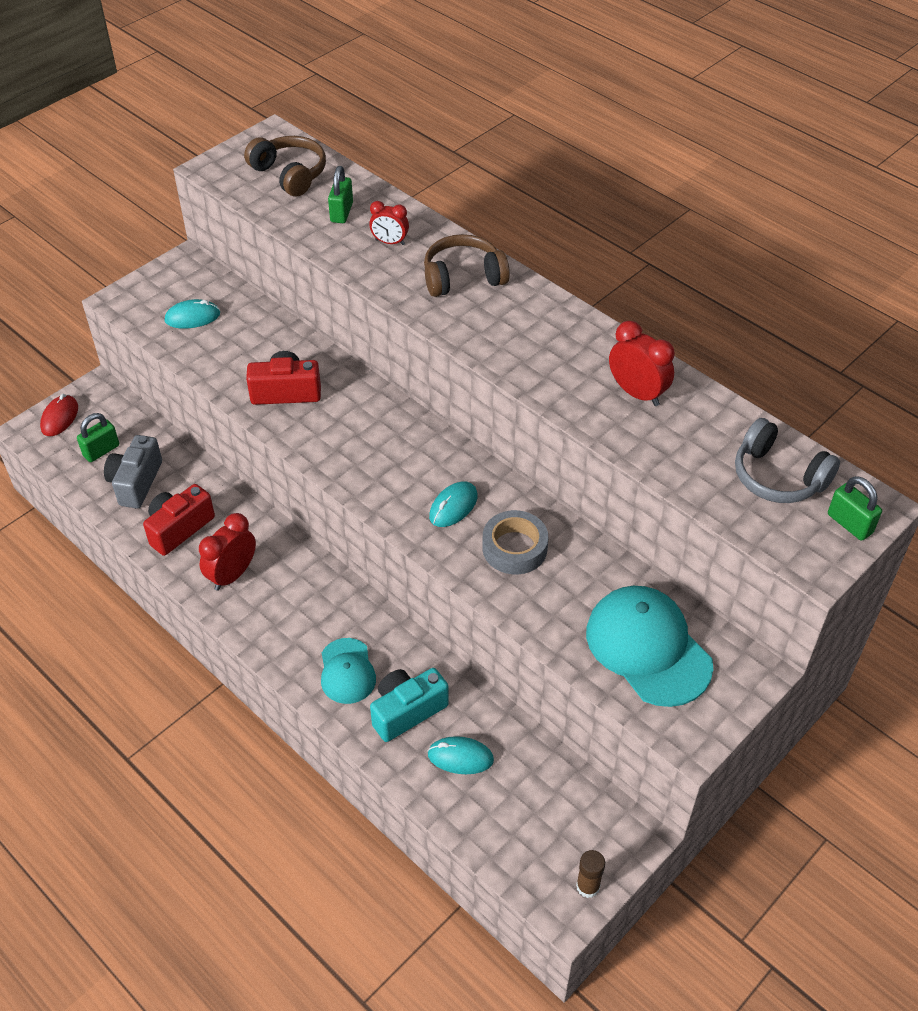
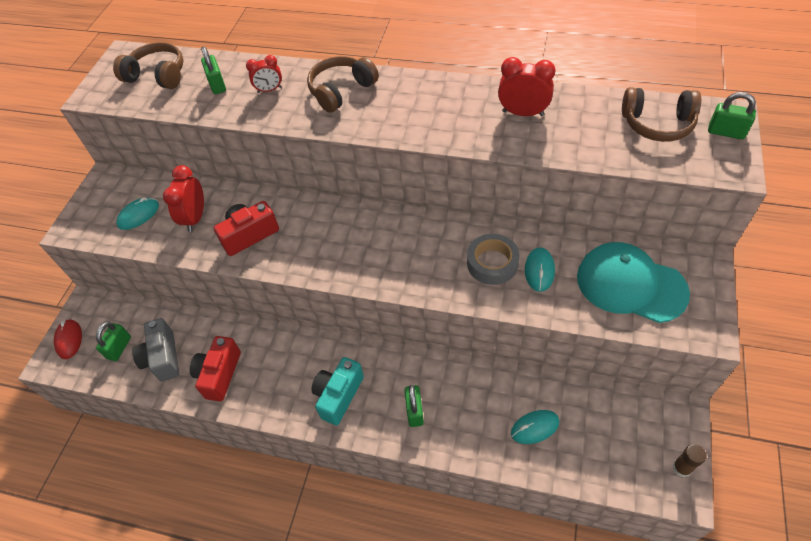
camera: 25 degrees left, 5 degrees up
red clock [199,513,256,591] -> red clock moved to [163,165,204,232]
turquoise cap [321,638,376,704] -> green padlock [404,385,424,427]
turquoise camera [370,668,449,742] -> turquoise camera moved to [311,357,364,425]
turquoise mouse [429,481,478,527] -> turquoise mouse moved to [525,247,555,292]
grey headphones [735,418,840,503] -> brown headphones [622,87,701,142]

